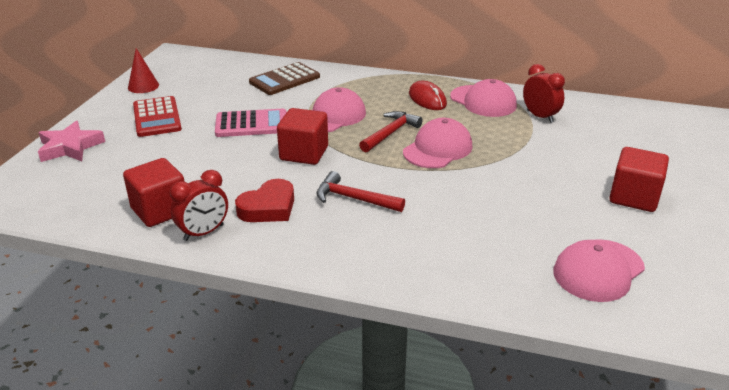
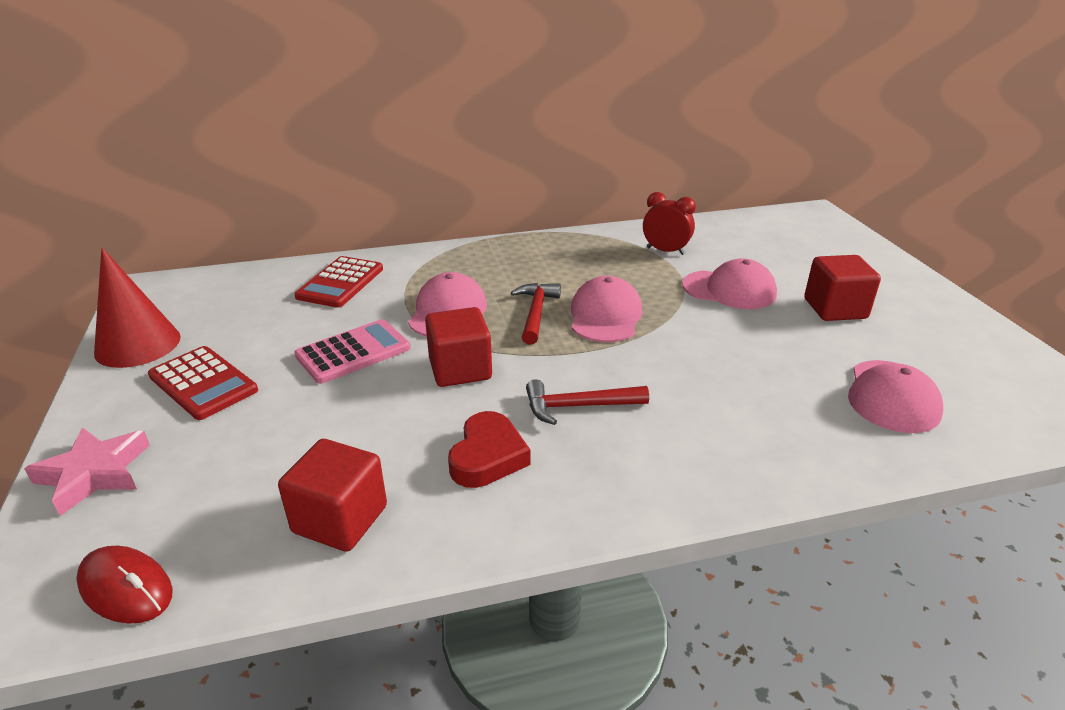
camera: 30 degrees left, 0 degrees up
red cone [128,48,159,93] -> red cone [94,248,181,368], size x1.69
red clock [170,170,228,241] -> none
brown calculator [249,62,320,95] -> red calculator [294,256,383,308]
red mouse [409,81,447,110] -> red mouse moved to [76,545,173,624]
pink cap [450,79,517,117] -> pink cap moved to [683,258,777,309]

